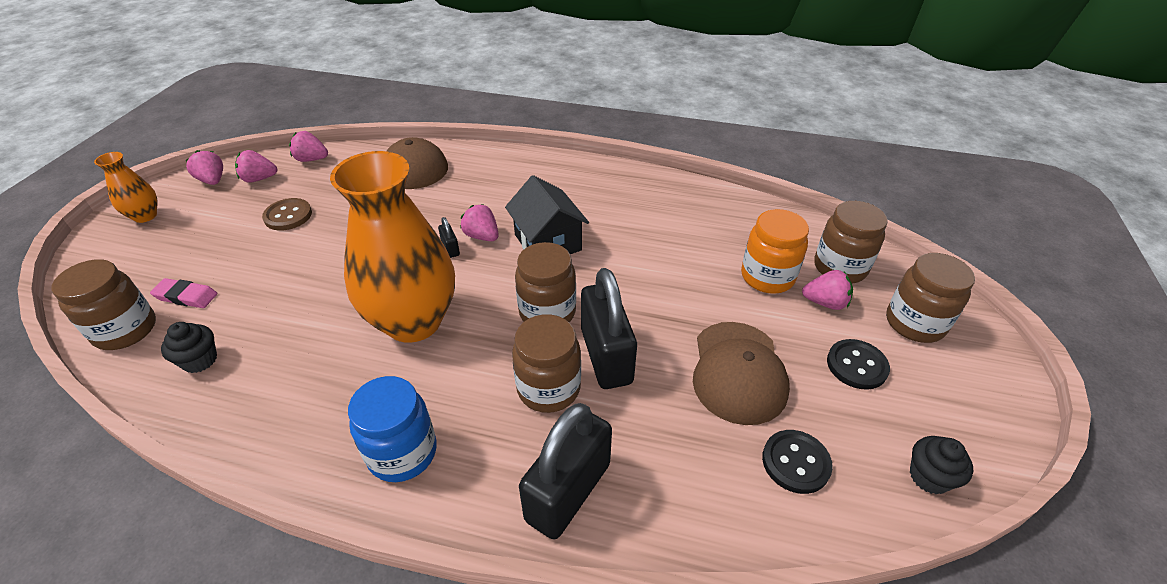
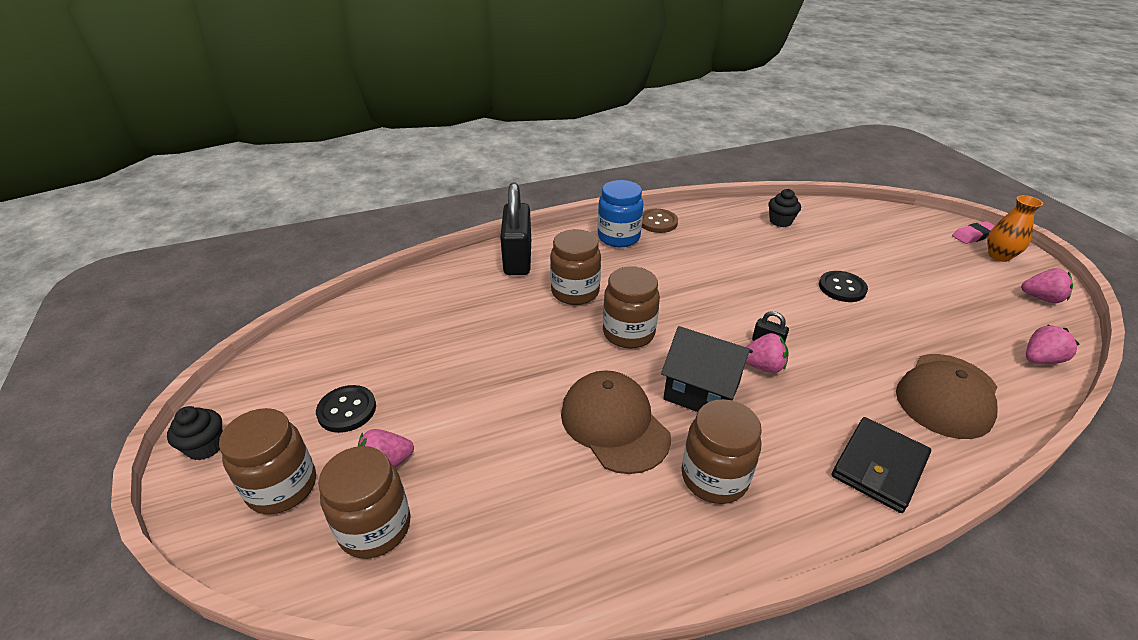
camera: 145 degrees right, 5 degrees down
brown jar [51,259,156,350] -> brown jar moved to [682,399,762,504]
pink eraser [150,278,218,308] -> pink eraser moved to [952,221,995,244]
pink strawberry [235,150,277,183] -> none
brown button [262,198,312,231] -> brown button moved to [642,209,678,233]
orange vase [330,151,455,343] -> none
black padlock [581,268,637,389] -> none
brown cap [693,322,790,425] -> brown cap moved to [561,370,671,474]
orange jar [741,209,809,294] -> none
black button [762,430,833,494] -> black button moved to [819,271,868,302]
black cupcake [910,436,973,494] -> black cupcake moved to [167,406,223,460]
none -> black wallet [832,417,931,513]

